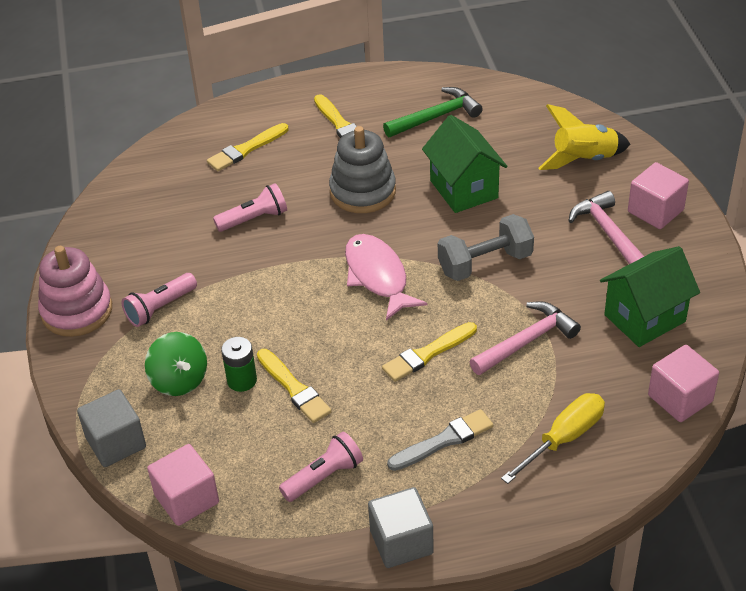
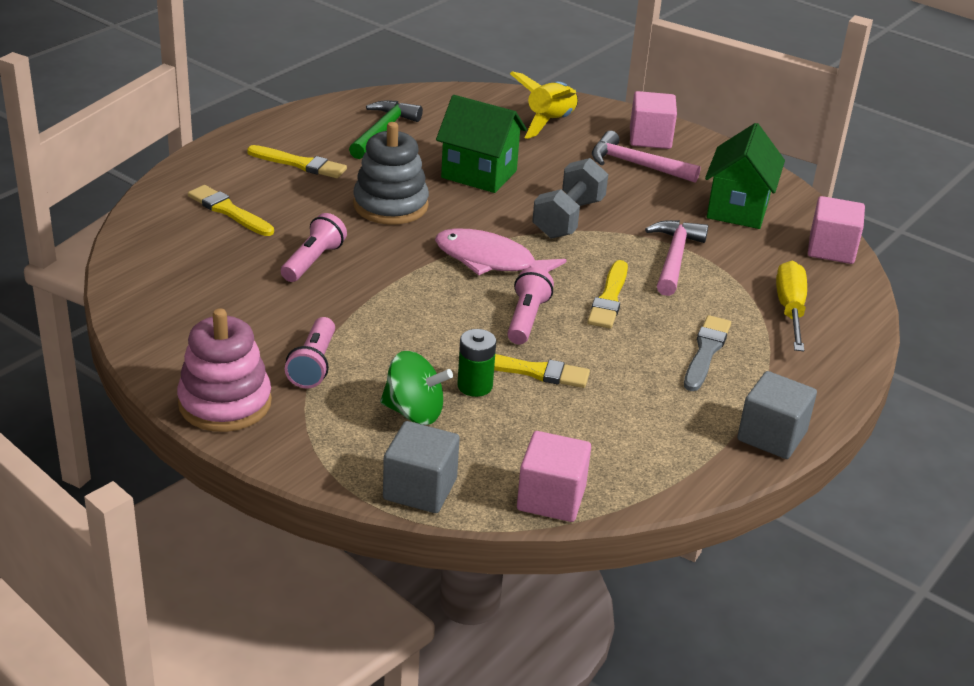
camera: 45 degrees left, 10 degrees down
yellow brush [207,123,288,171] -> yellow brush turned 120 degrees clockwise [188,185,274,236]
pink flashlight [279,431,363,502] -> pink flashlight moved to [507,267,554,344]

